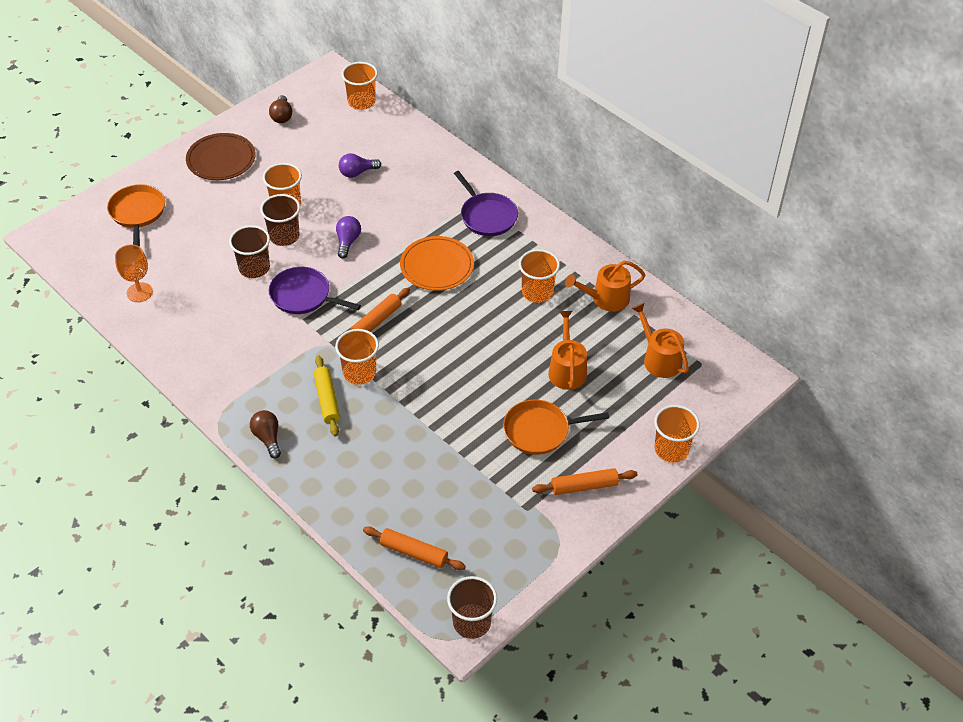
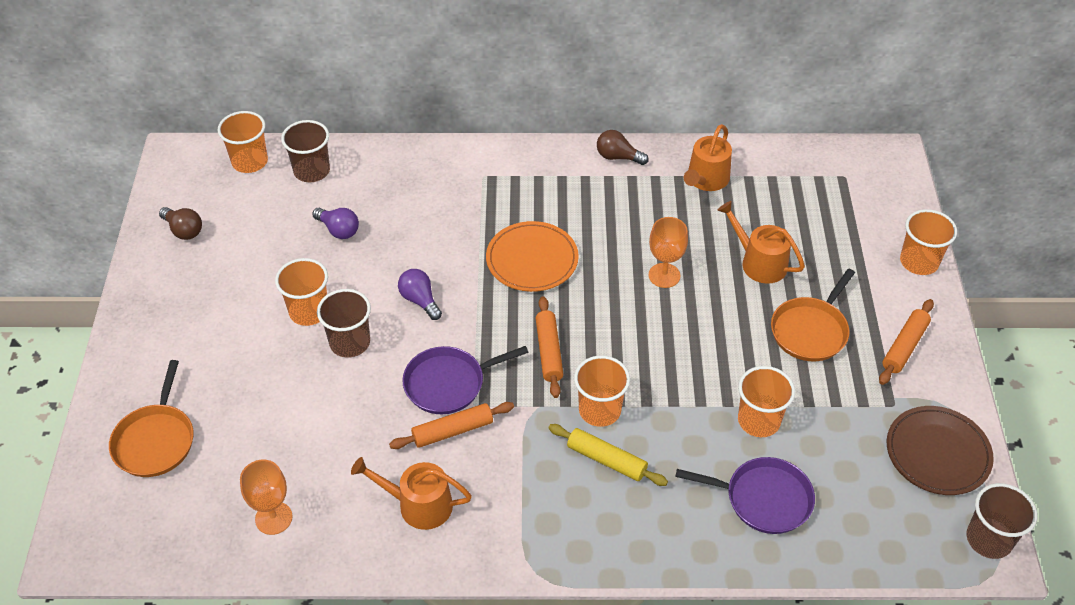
camera: 45 degrees left, 0 degrees up
orange pan [107,184,165,247] -> orange pan turned 120 degrees counterclockwise [109,360,194,477]
brown plate [186,133,256,180] -> brown plate moved to [887,406,994,495]
brown cup [229,225,270,278] -> brown cup moved to [281,120,330,182]
brown light bulb [250,410,281,459] -> brown light bulb moved to [597,130,649,165]
purple light bulb [339,153,381,178] -> purple light bulb turned 75 degrees counterclockwise [312,208,359,239]
orange rolling pin [363,526,466,570] -> orange rolling pin moved to [389,402,514,449]
purple pan [454,171,518,236] -> purple pan moved to [675,457,815,534]
orange cup [519,249,560,303] -> orange cup moved to [738,366,795,437]
orange watering can [631,303,689,378] -> orange watering can moved to [351,457,472,530]
none -> orange goblet [649,217,688,288]

